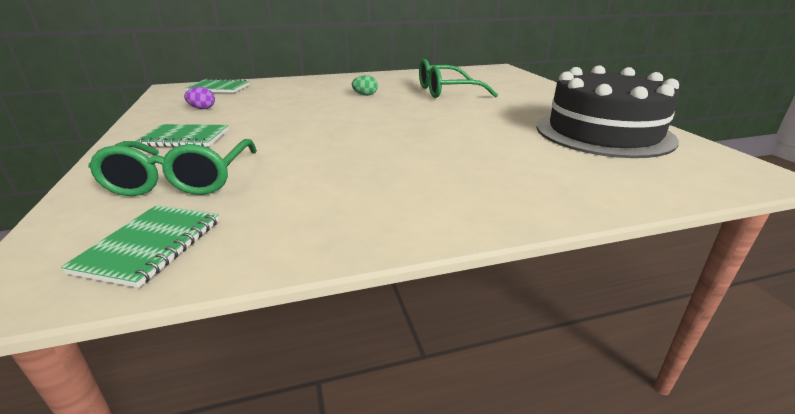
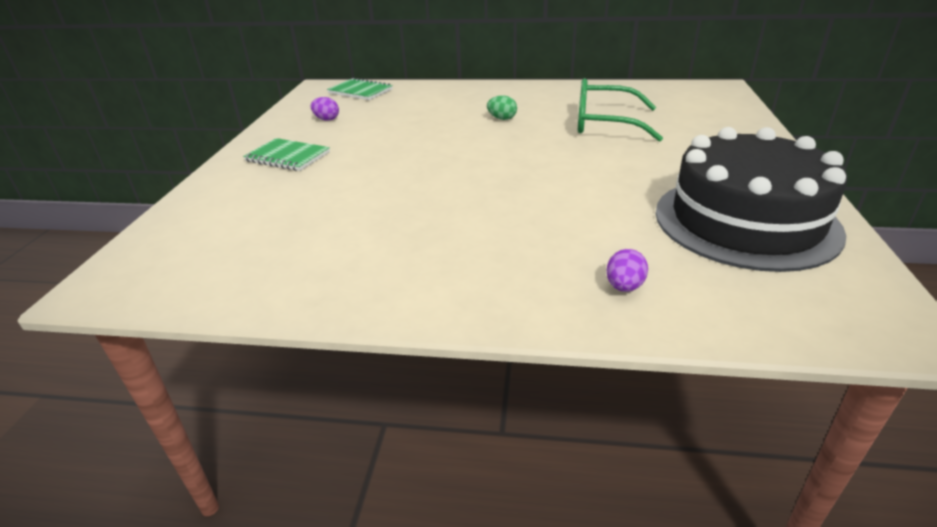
camera: 25 degrees right, 5 degrees up
green notebook [61,205,219,288] -> none
green glasses [88,139,257,196] -> none
none -> purple egg [607,249,648,292]

